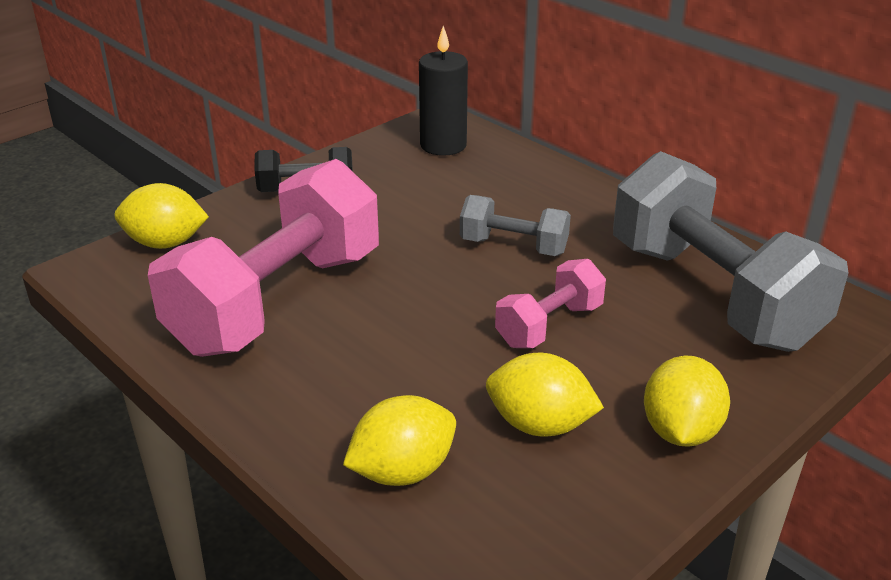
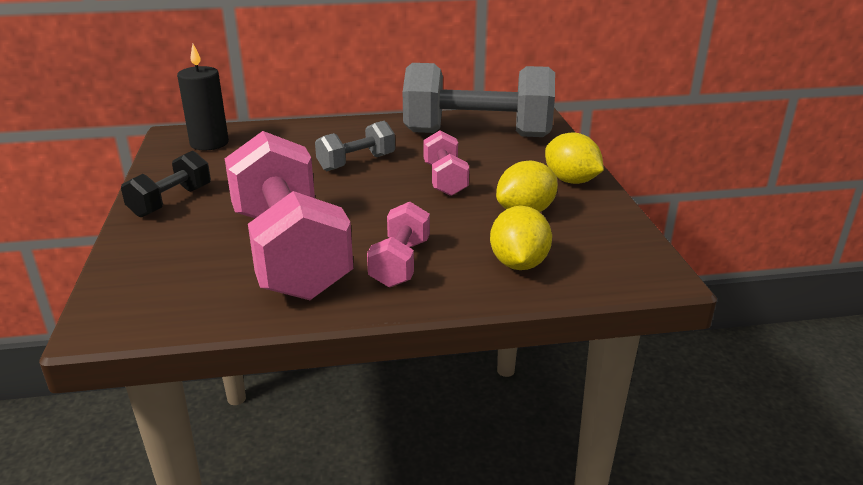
camera: 55 degrees left, 5 degrees down
yellow lemon [114,183,209,249] -> none
none -> pink dumbbell [367,202,430,288]

